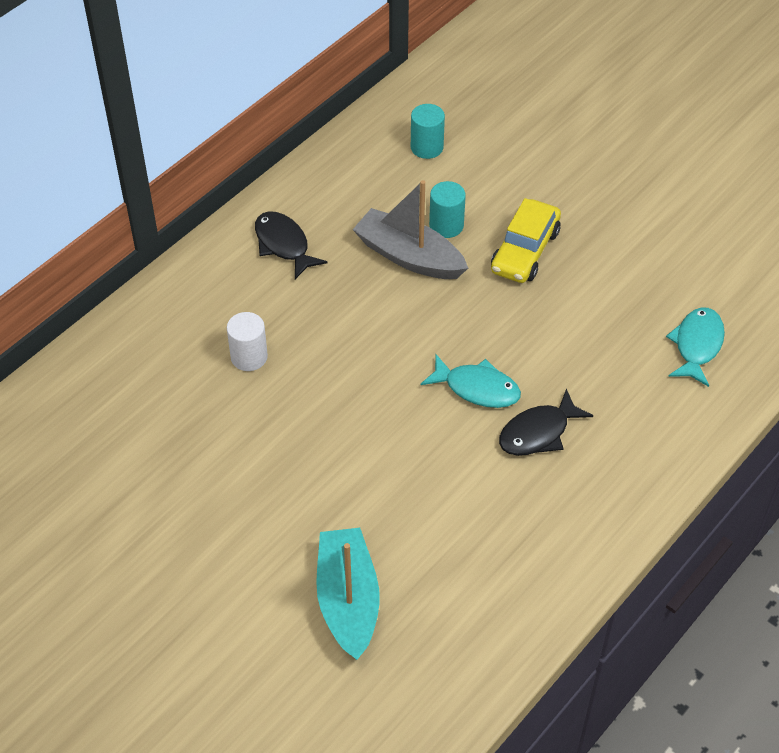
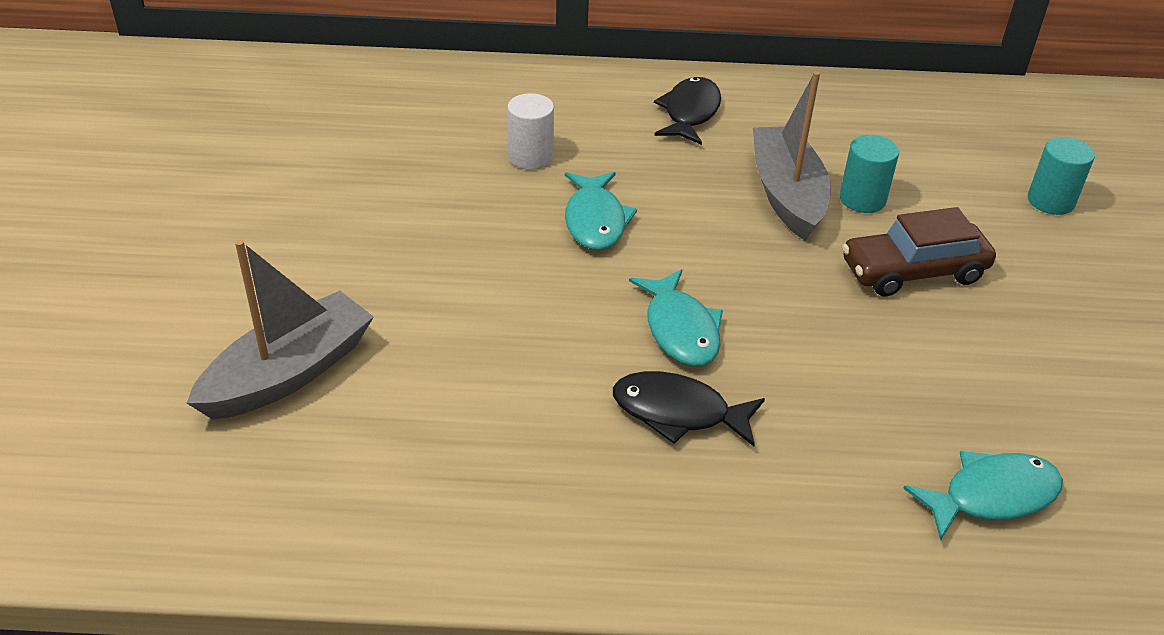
camera: 50 degrees right, 10 degrees down
turquoise boat [316,528,380,660] -> grey boat [187,240,374,420]
turquoise cylinder [411,104,445,159] -> turquoise cylinder moved to [1028,137,1095,215]
yellow car [491,198,561,283] -> brown car [842,207,996,296]
none -> turquoise fish [565,172,637,250]

